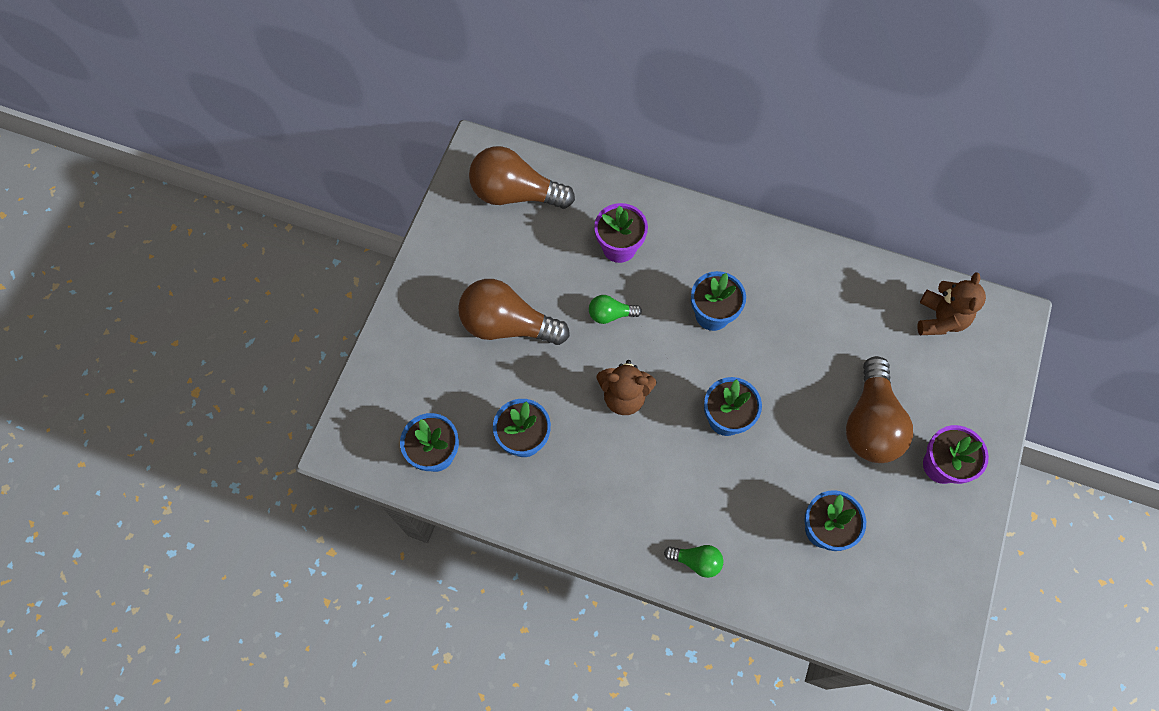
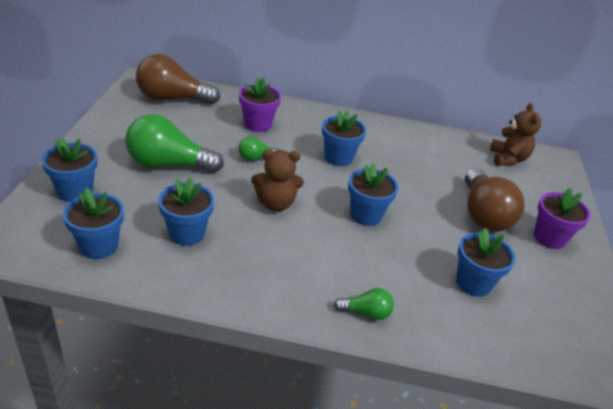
camera: 15 degrees left, 30 degrees down
brown light bulb [458,279,570,345] -> green light bulb [125,115,224,173]
none -> blue flower pot [41,137,97,202]

